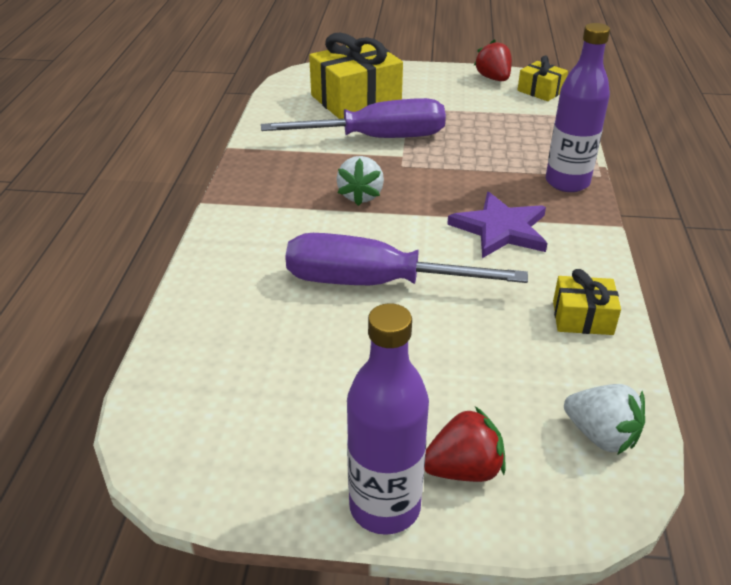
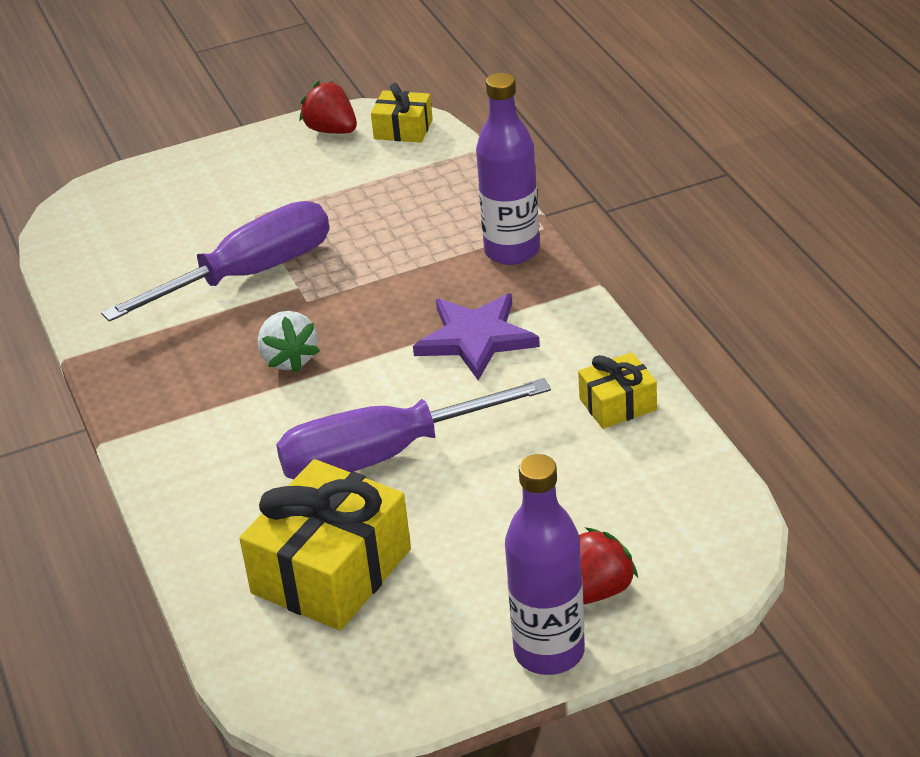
camera: 25 degrees left, 0 degrees up
yellow gift [309,33,403,119] -> yellow gift moved to [239,459,411,631]
white strawberry [564,384,645,455] -> none

